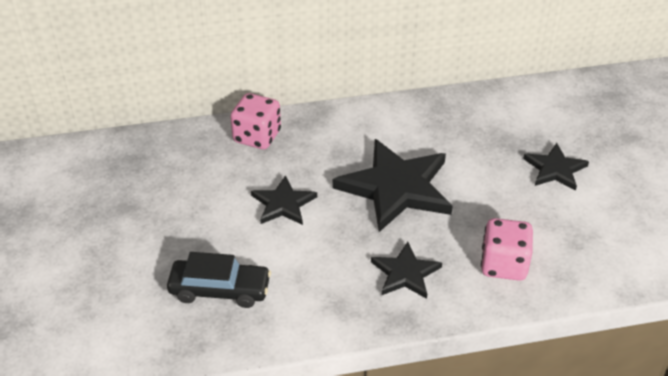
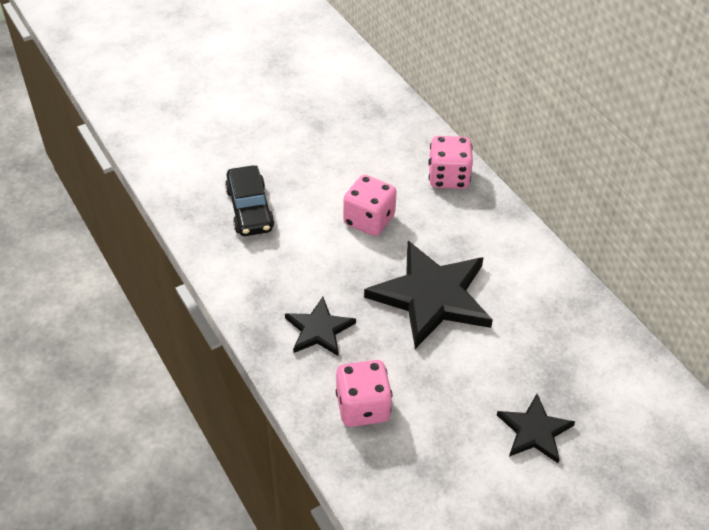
camera: 70 degrees right, 5 degrees up
black star [251,175,317,225] -> pink dice [343,175,397,236]

